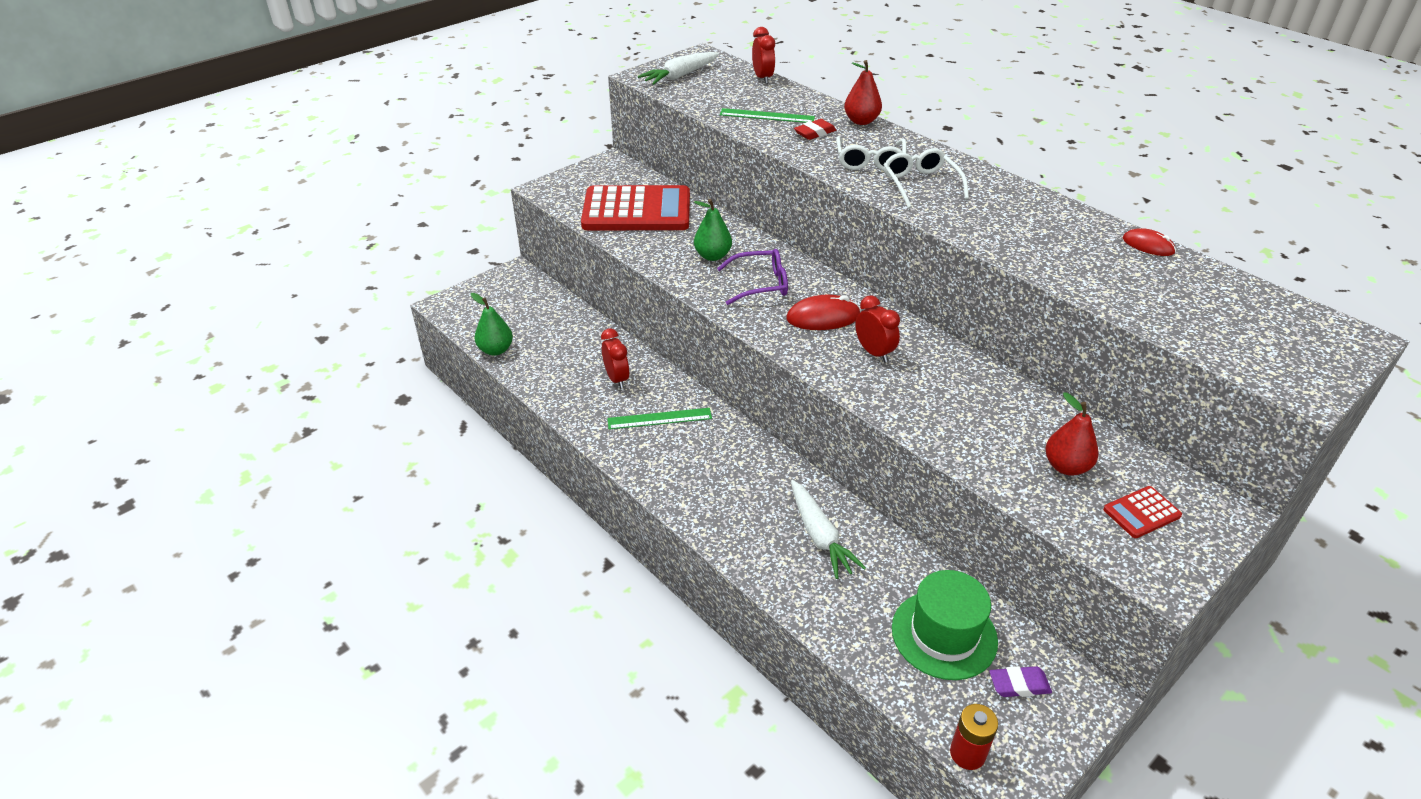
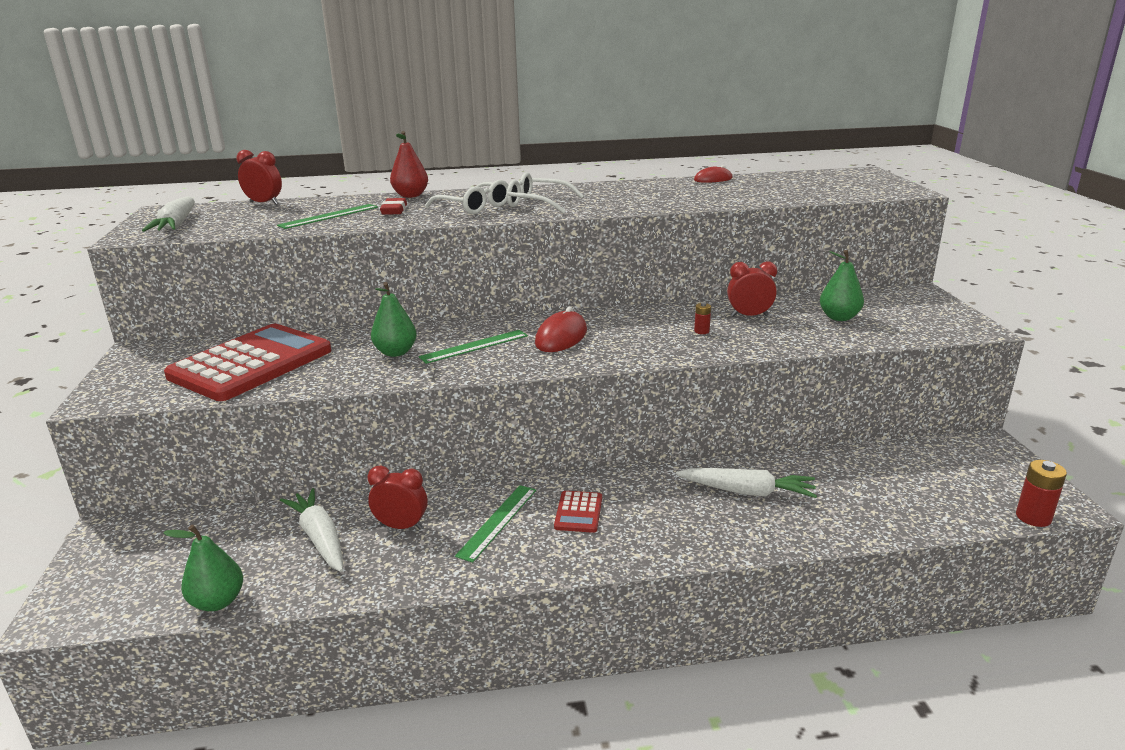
camera: 55 degrees left, 15 degrees down
purple glasses [717,249,788,305] -> green ruler [419,330,528,364]
red clock [855,295,900,362] -> red clock moved to [727,262,777,317]
green hat [892,570,998,680] -> none
purple eraser [989,666,1052,697] -> none
red pear [1045,392,1099,476] -> green pear [820,250,864,321]
red calculator [1103,486,1182,538] -> red calculator moved to [554,491,602,533]
none -> white carrot [280,488,343,572]
none -> red battery [694,302,711,334]

